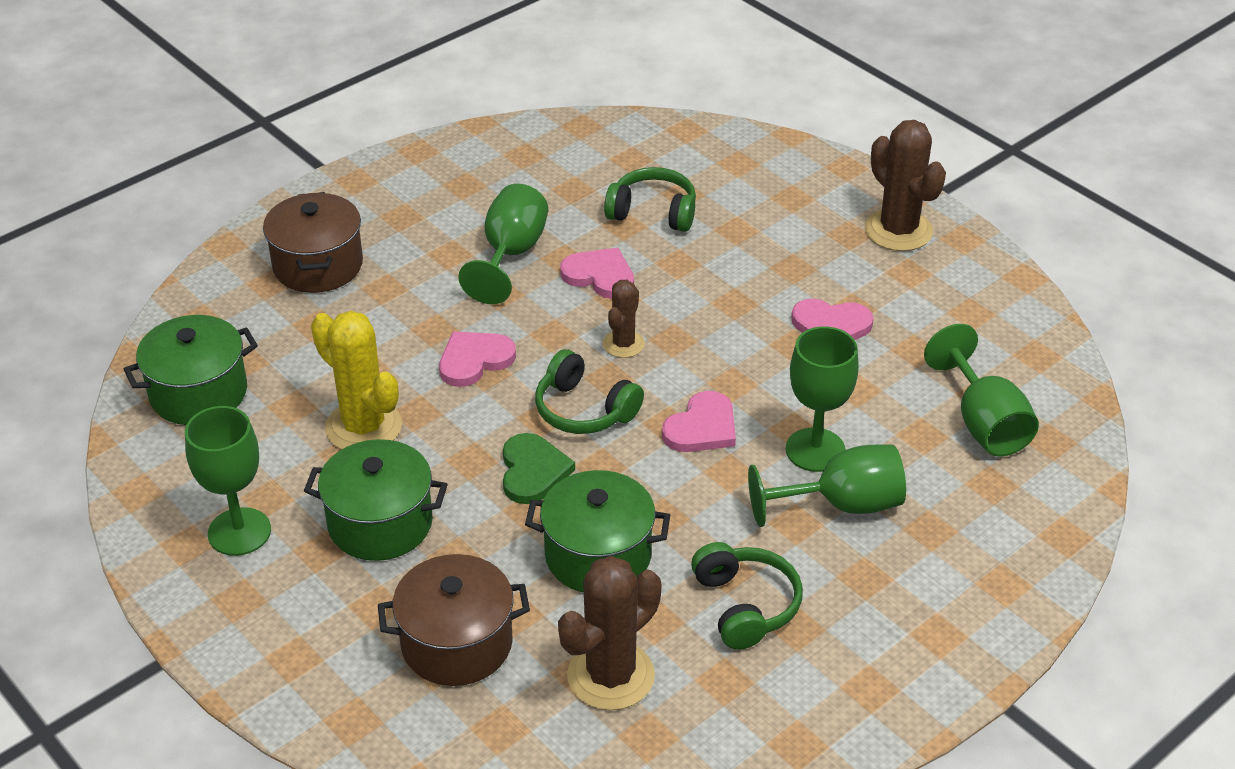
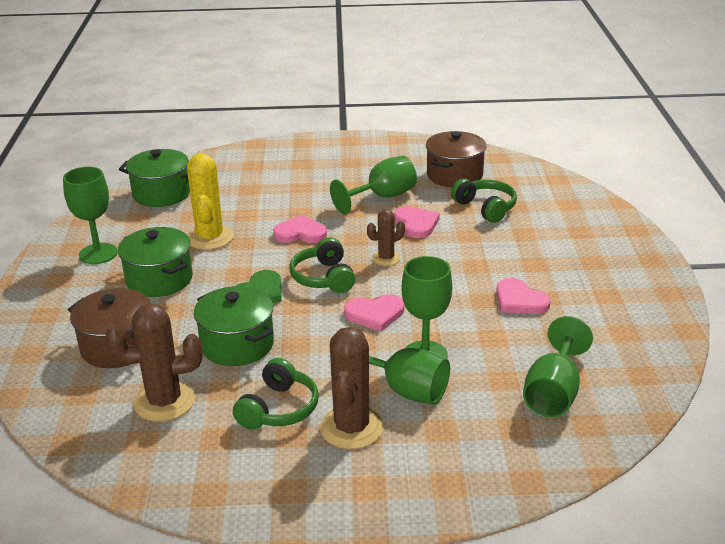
camera: 40 degrees right, 10 degrees down
brown pot [263,192,363,293] -> brown pot moved to [426,131,486,187]
brown cactus [865,120,946,251] -> brown cactus moved to [320,327,383,449]

